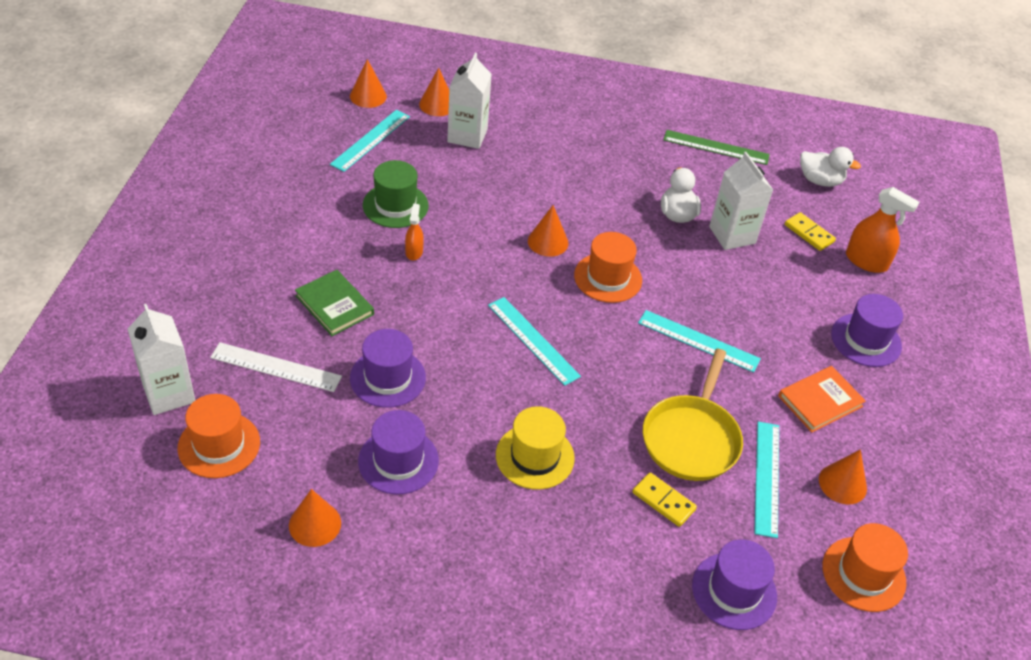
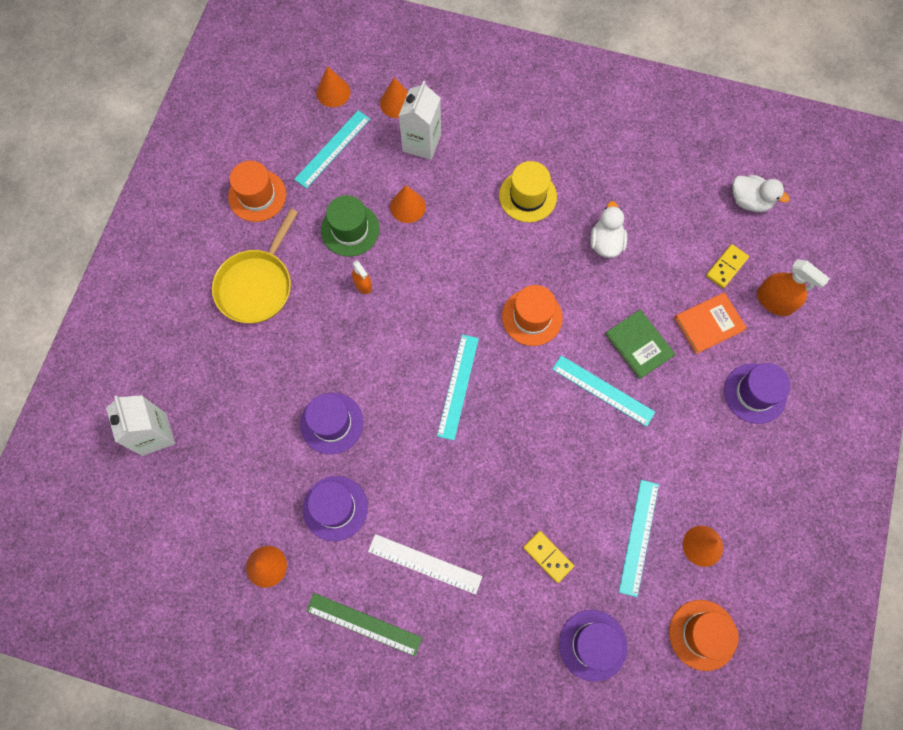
camera: 10 degrees right, 25 degrees up
orange hat [178,394,260,478] -> orange hat moved to [228,161,286,222]
white ruler [210,342,342,392] -> white ruler moved to [368,534,482,595]
green book [295,270,374,336] -> green book moved to [605,310,675,379]
orange spray bottle [405,204,424,260] -> orange spray bottle turned 135 degrees clockwise [352,260,372,294]
turquoise ruler [488,297,581,386] -> turquoise ruler turned 45 degrees clockwise [437,334,479,440]
yellow hat [496,406,575,490] -> yellow hat moved to [499,161,557,222]
orange cone [528,205,569,257] -> orange cone moved to [390,185,426,223]
yellow pan [643,349,743,481] -> yellow pan moved to [212,209,298,323]
green ruler [663,130,770,165] -> green ruler moved to [306,593,422,656]
white carton [709,152,773,250] -> none
orange book [778,366,866,432] -> orange book moved to [674,293,747,354]
yellow domino [785,212,836,251] -> yellow domino turned 75 degrees clockwise [706,244,749,288]

